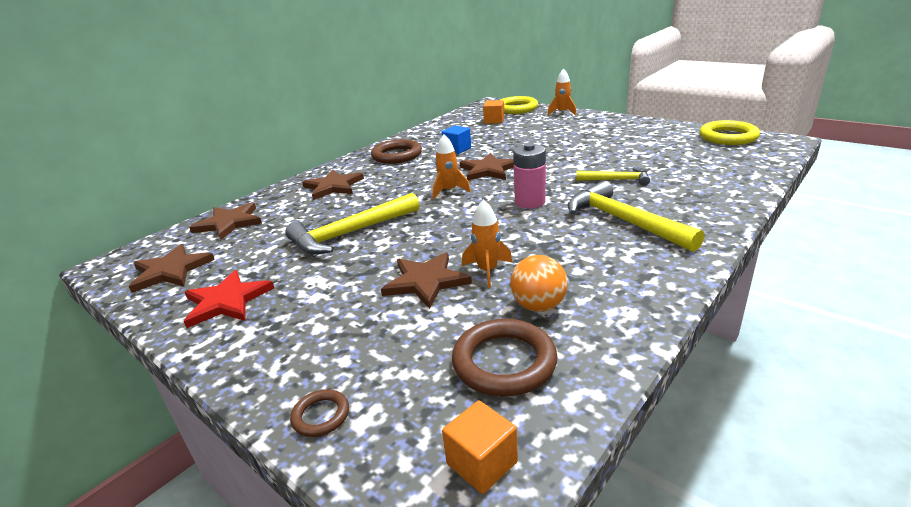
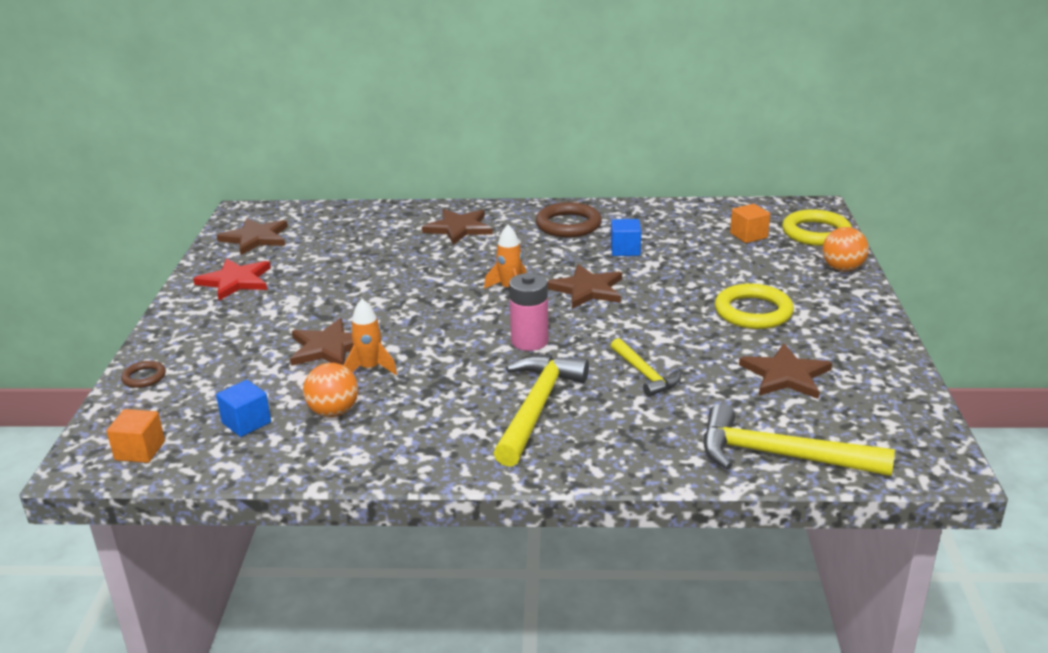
camera: 50 degrees right, 0 degrees up
brown star [189,202,262,240] -> brown star moved to [739,343,832,399]
yellow hammer [285,193,420,254] -> yellow hammer moved to [704,404,895,476]
brown ring [452,319,558,397] -> blue cube [216,380,271,437]
orange rocket [548,68,576,115] -> orange ball [822,227,869,271]
yellow ring [699,120,760,145] -> yellow ring moved to [715,283,794,329]

